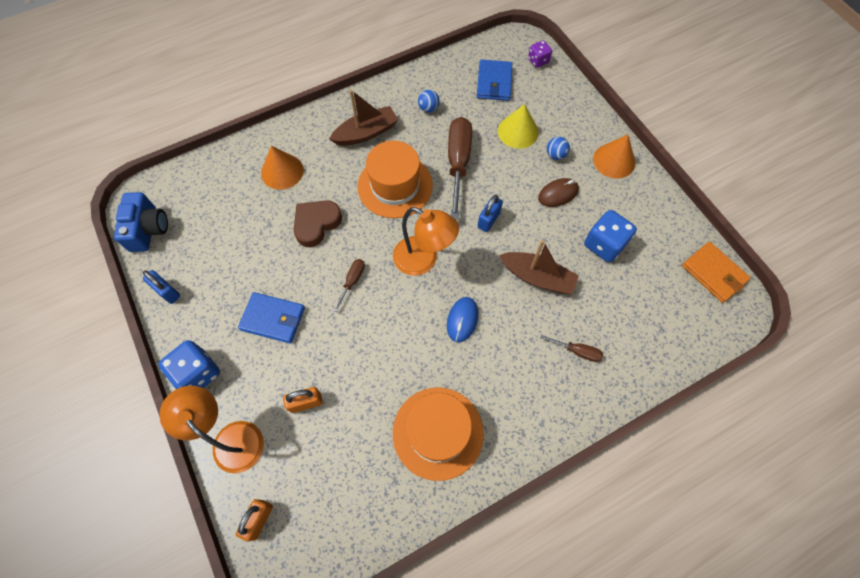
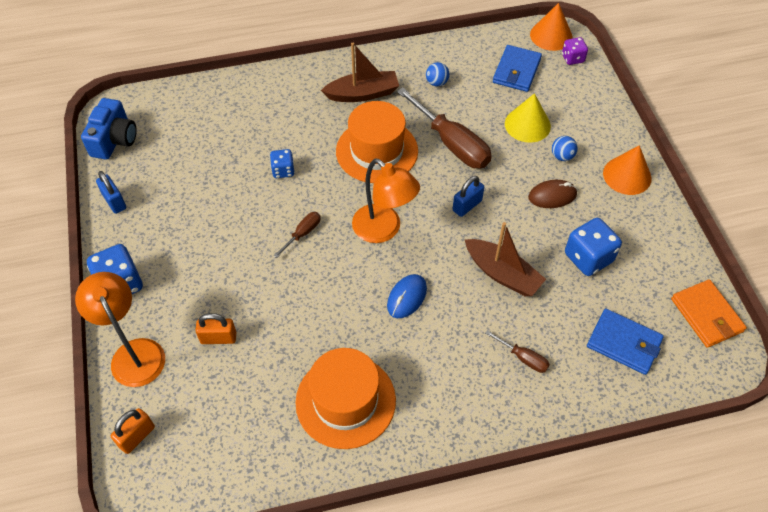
camera: 15 degrees right, 10 degrees down
blue wallet [238,292,305,344] -> blue wallet moved to [587,309,664,375]
orange cone [261,146,304,190] -> orange cone moved to [530,3,573,51]
brown heart [294,200,342,247] -> blue dice [270,149,295,178]
brown screwdriver [448,117,472,220] -> brown screwdriver turned 120 degrees clockwise [397,87,492,168]

